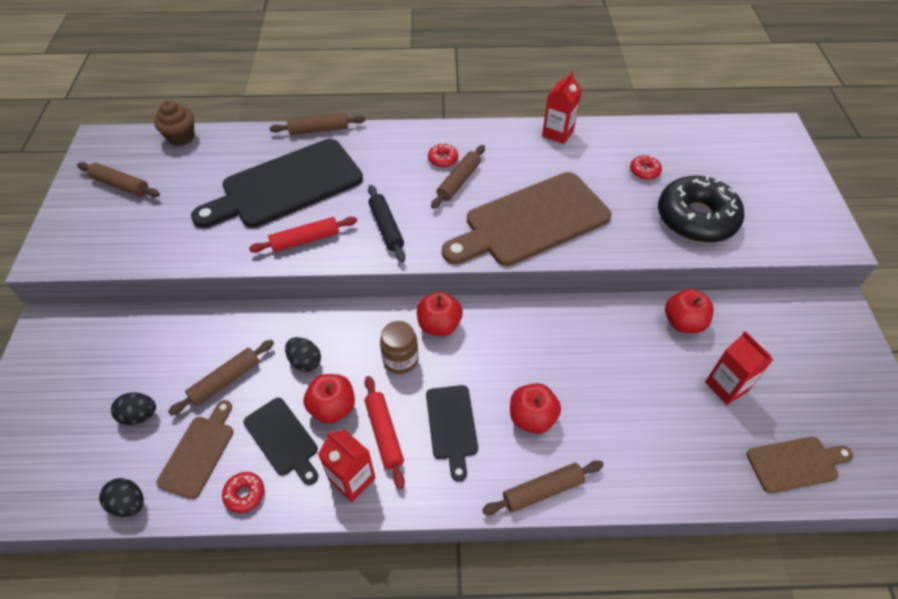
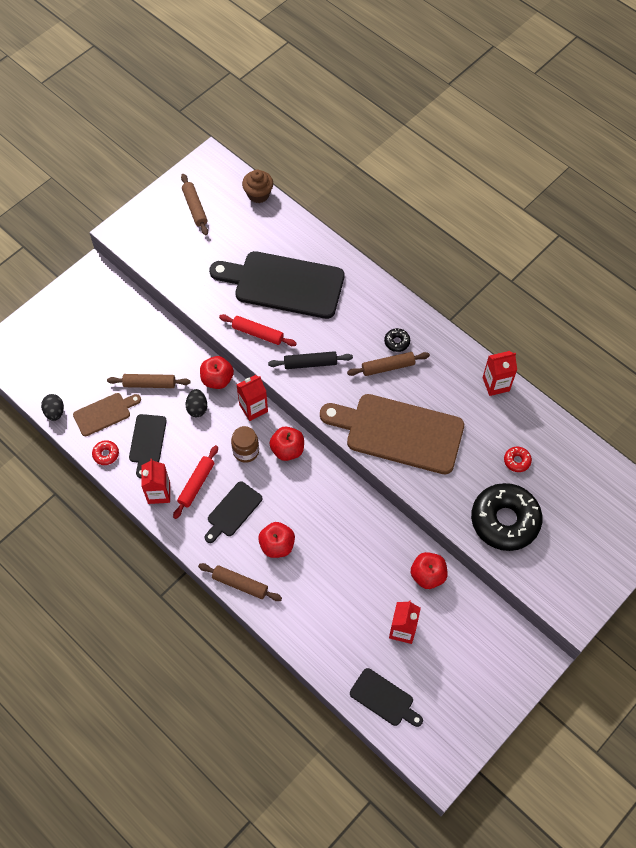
camera: 45 degrees right, 10 degrees up
black egg [111,392,156,425] -> none
brown rolling pin [269,113,366,135] -> none
red apple [304,374,355,424] -> red apple moved to [200,356,234,389]
black rolling pin [368,185,405,262] -> black rolling pin turned 60 degrees clockwise [268,351,353,369]
red donut [428,143,458,168] -> black donut [384,328,410,352]
brown cutting board [747,437,853,493] -> black cutting board [350,668,423,727]
none -> red carton [237,375,268,421]

